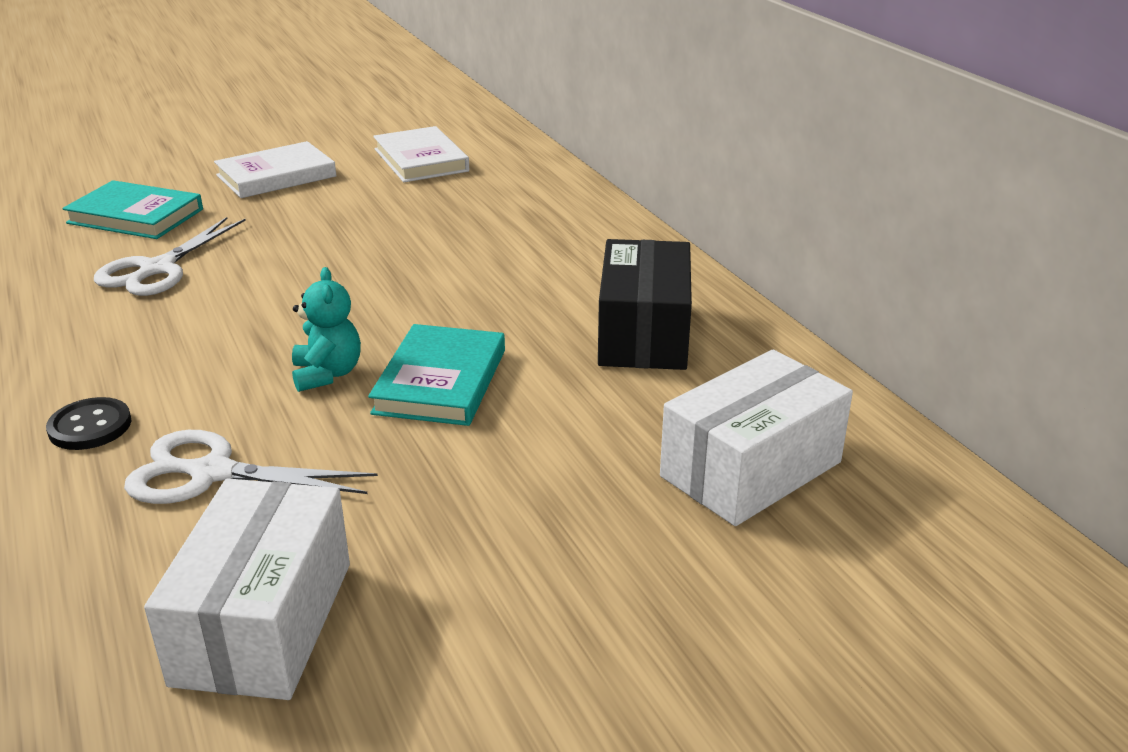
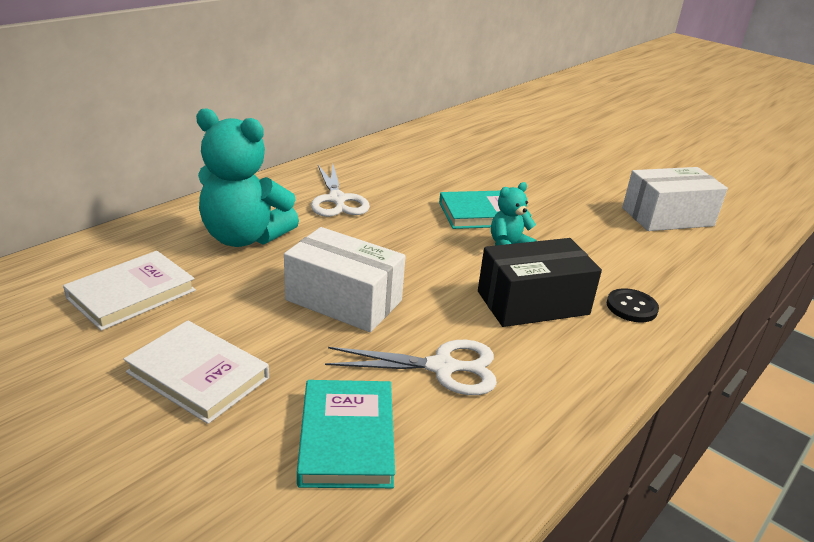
camera: 115 degrees left, 0 degrees up
white scissors [124,430,378,504] -> white scissors moved to [311,164,370,217]
black box [598,239,692,370] -> black box moved to [478,238,602,327]
white box [660,350,853,526] -> white box moved to [284,227,406,332]
none -> turquoise teddy bear [196,108,299,247]

